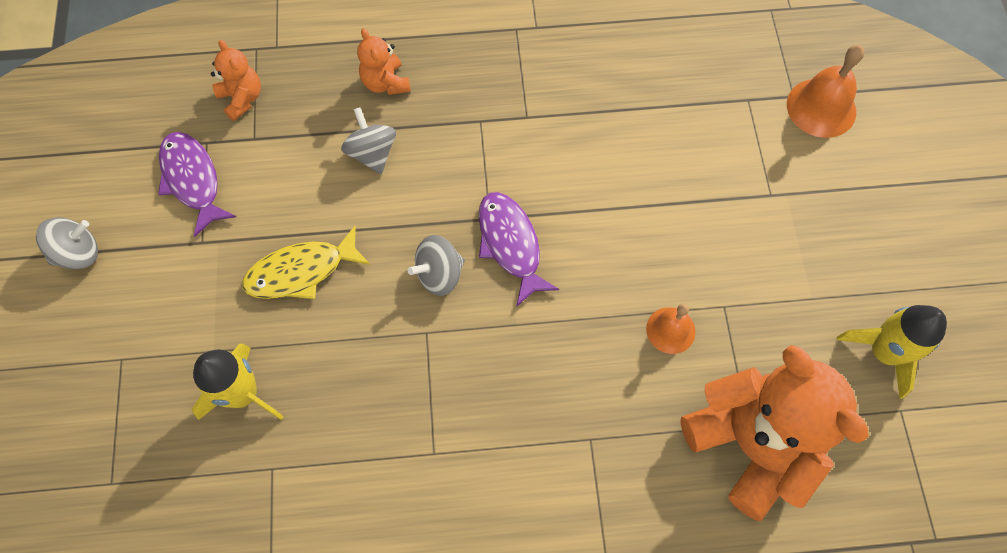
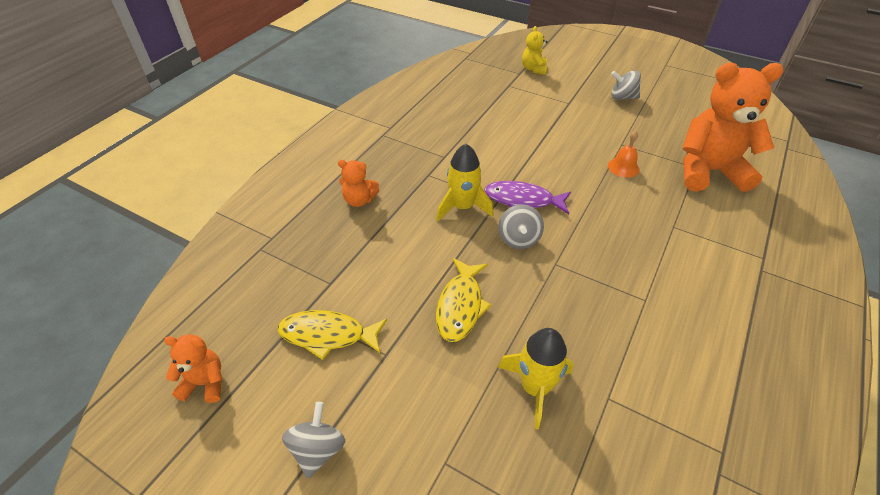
camera: 55 degrees left, 20 degrees down
purple fish [158,132,236,237] -> yellow fish [278,310,387,360]
orange teddy bear [211,40,261,121] -> orange teddy bear moved to [164,334,222,403]
grey spinning top [341,107,396,174] -> grey spinning top moved to [611,70,641,100]
orange bell [787,45,865,138] -> yellow teddy bear [522,26,548,75]
yellow rocket [836,305,947,399] -> yellow rocket moved to [437,144,494,221]

